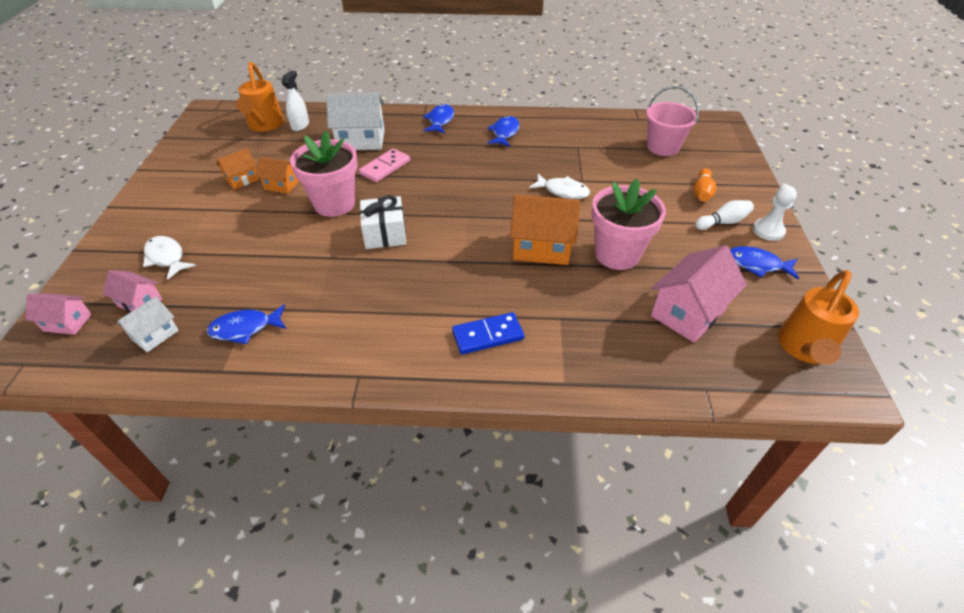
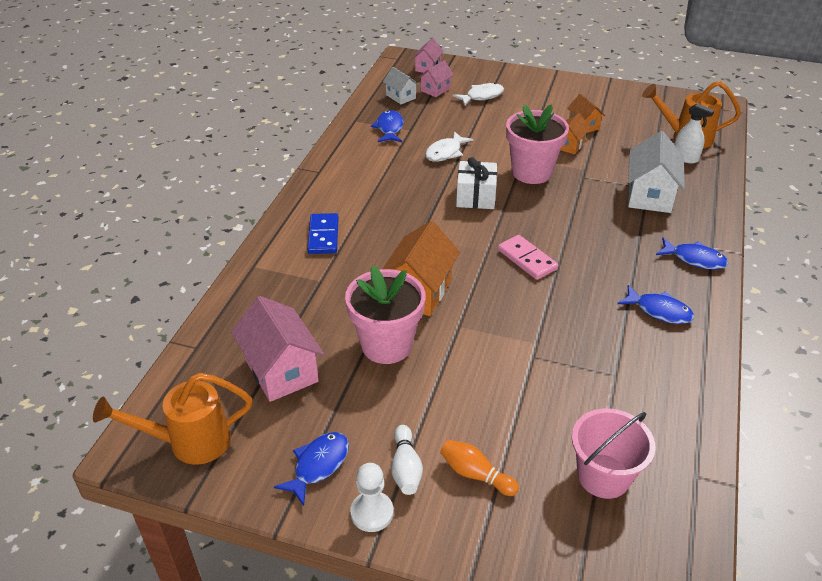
camera: 105 degrees right, 5 degrees down
pink domino [359,148,410,182] -> pink domino moved to [498,235,558,280]
white fish [529,174,590,199] -> white fish moved to [425,131,474,162]
orange watering can [778,270,859,365] -> orange watering can turned 60 degrees counterclockwise [93,373,252,465]

